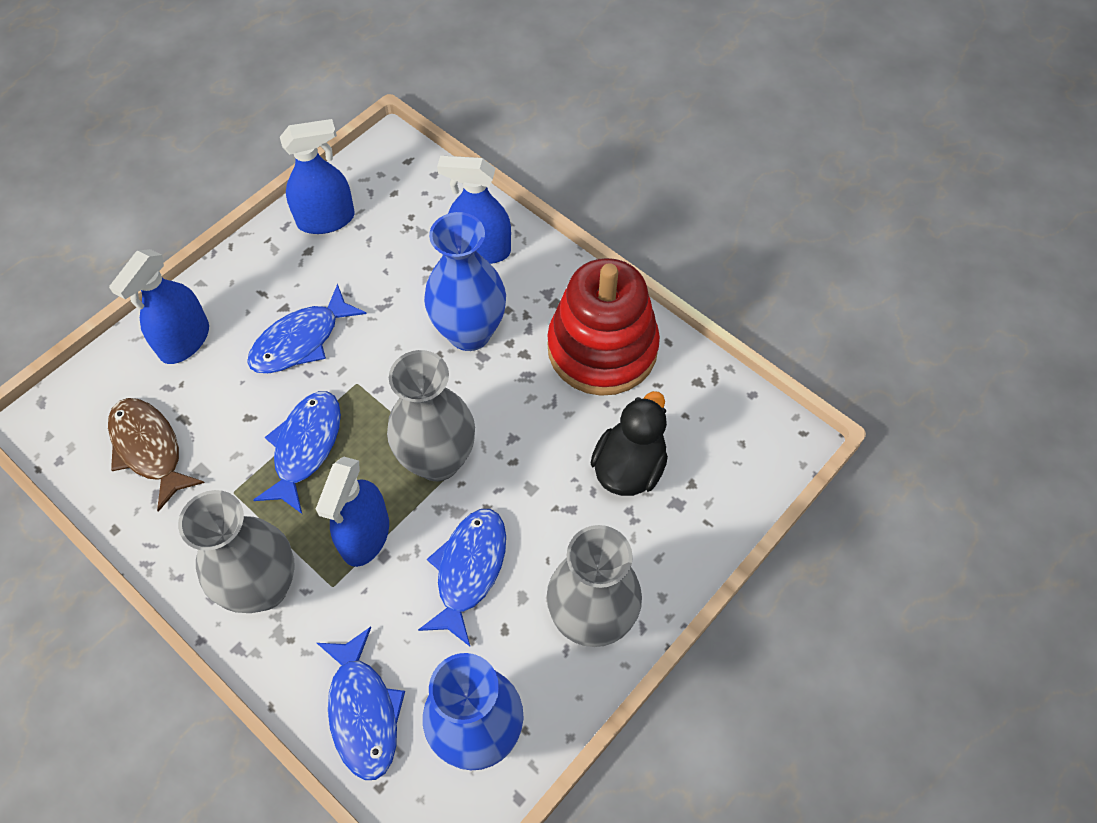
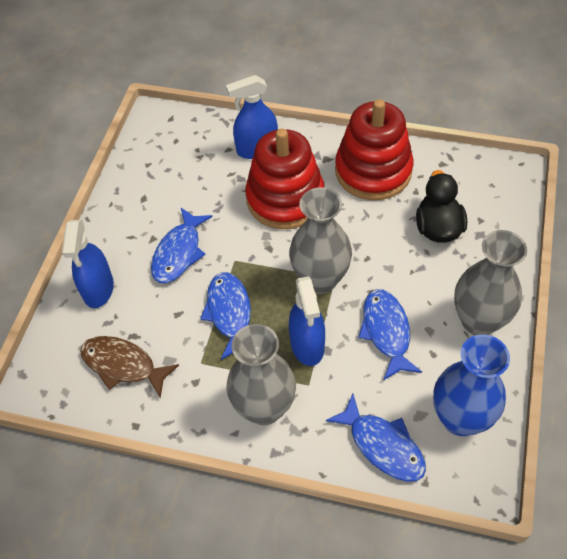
camera: 25 degrees left, 5 degrees down
blue spray bottle [280,119,355,234] -> none
blue vase [424,212,506,351] -> red stacking toy [245,129,325,229]

